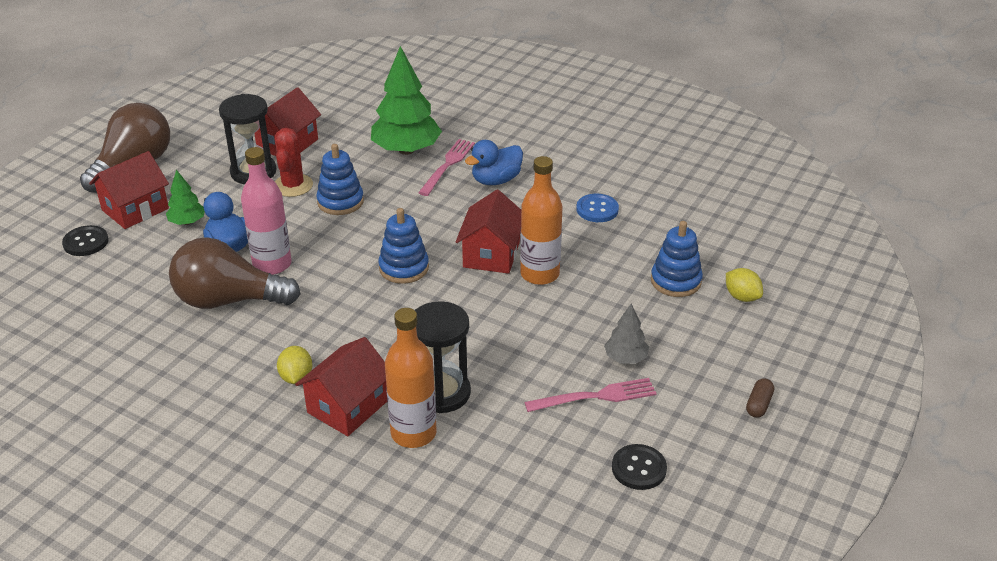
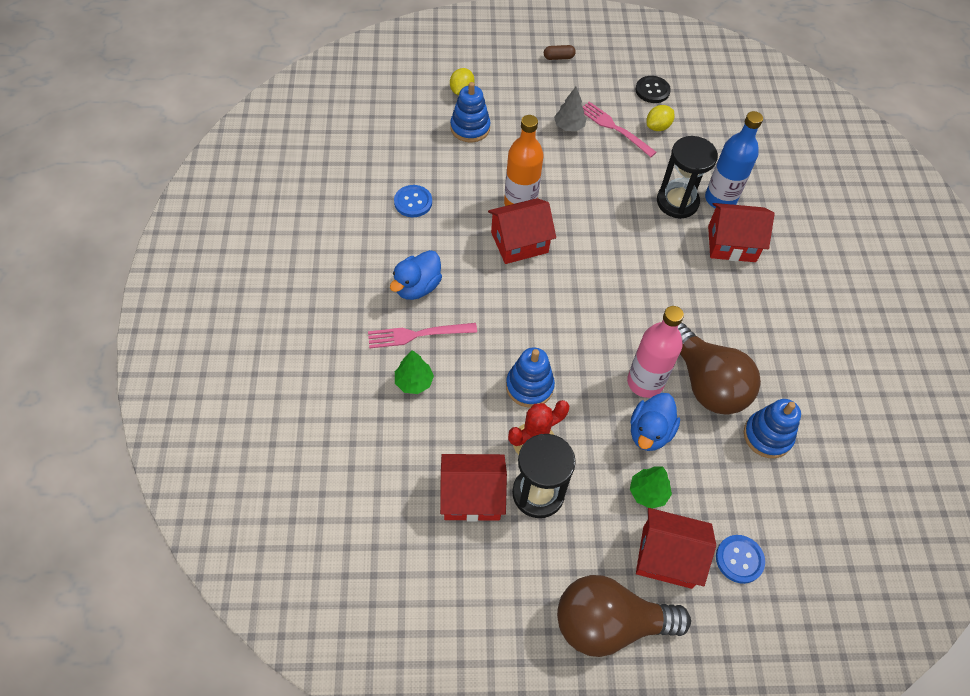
camera: 125 degrees left, 20 degrees up
black button [62,225,109,256] -> blue button [716,535,765,584]
yellow lemon [277,346,313,384] -> yellow lemon moved to [647,105,674,131]
green tree [371,46,442,155] -> green tree [395,350,434,394], size x0.50
blue stacking toy [378,208,429,284] -> blue stacking toy moved to [744,399,801,458]
orange bottle [385,308,437,448] -> blue bottle [705,111,763,208]
blue duck [465,140,523,185] -> blue duck turned 105 degrees clockwise [390,250,442,300]

